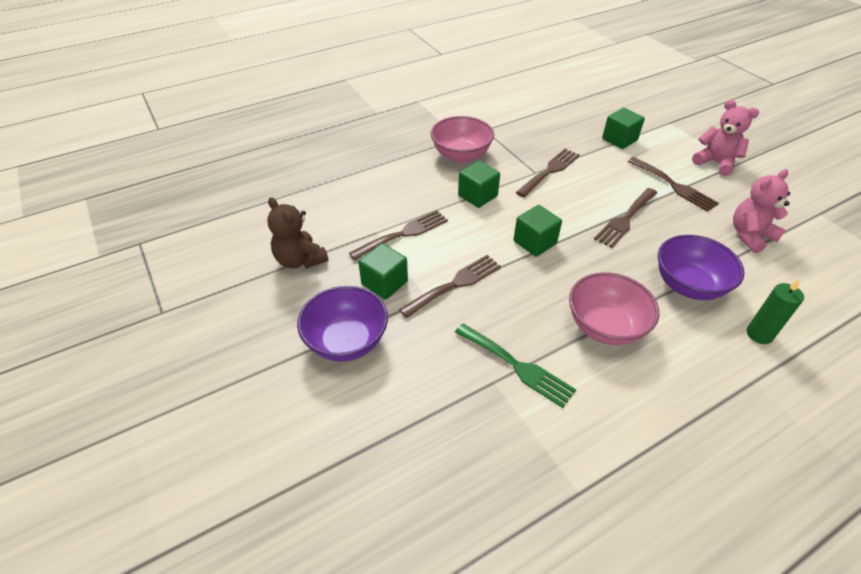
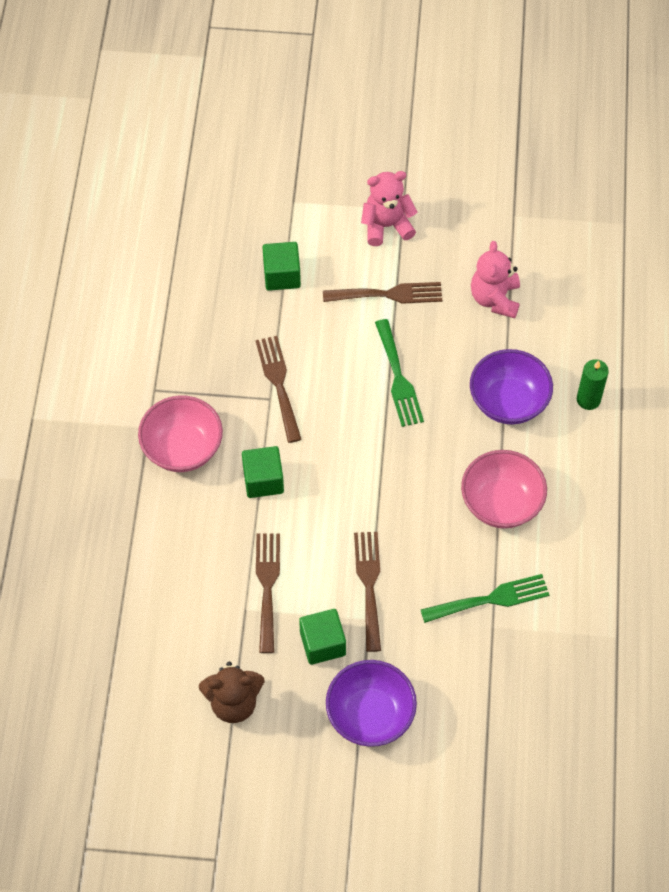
camera: 55 degrees left, 15 degrees up
green cube [513,205,562,257] -> none
brown fork [594,188,657,248] -> green fork [375,319,424,427]

